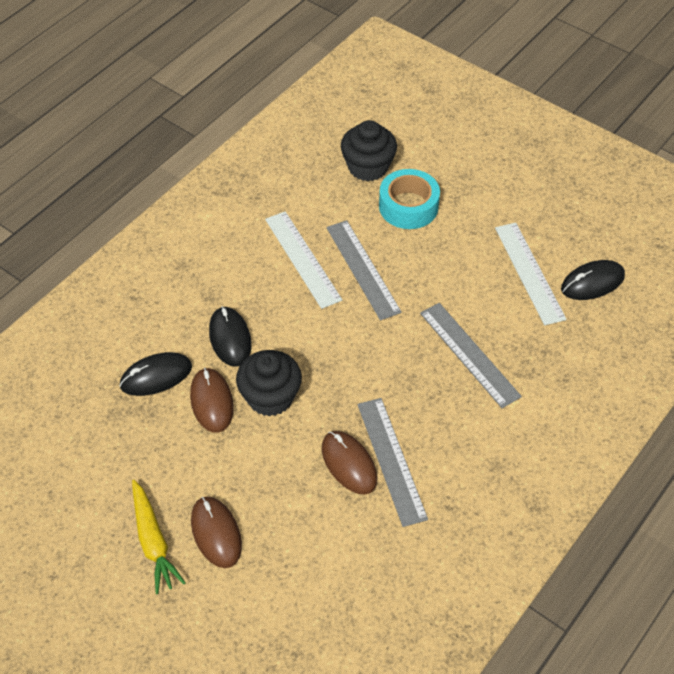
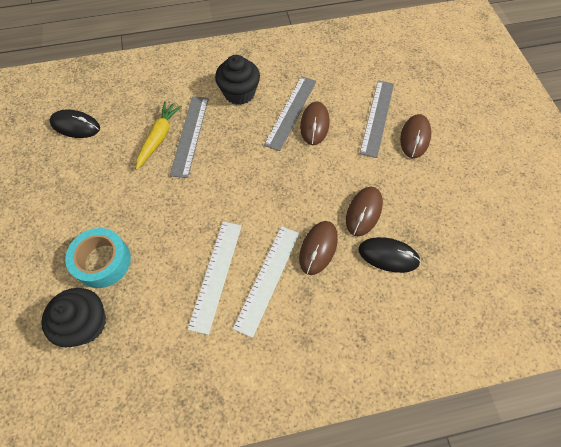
camera: 140 degrees left, 10 degrees up
yellow carrot [132,479,186,594] -> yellow carrot moved to [136,101,182,170]
black mouse [209,306,252,367] -> brown mouse [299,221,338,275]
black cupcake [236,350,302,417] -> black cupcake moved to [215,55,260,105]
grey ruler [326,220,402,320] -> grey ruler moved to [359,80,394,158]
white ruler [495,223,567,326] -> white ruler moved to [233,226,299,338]

